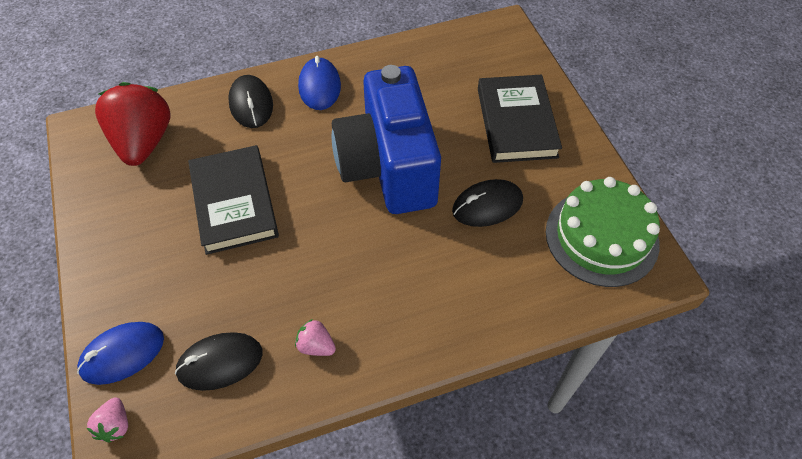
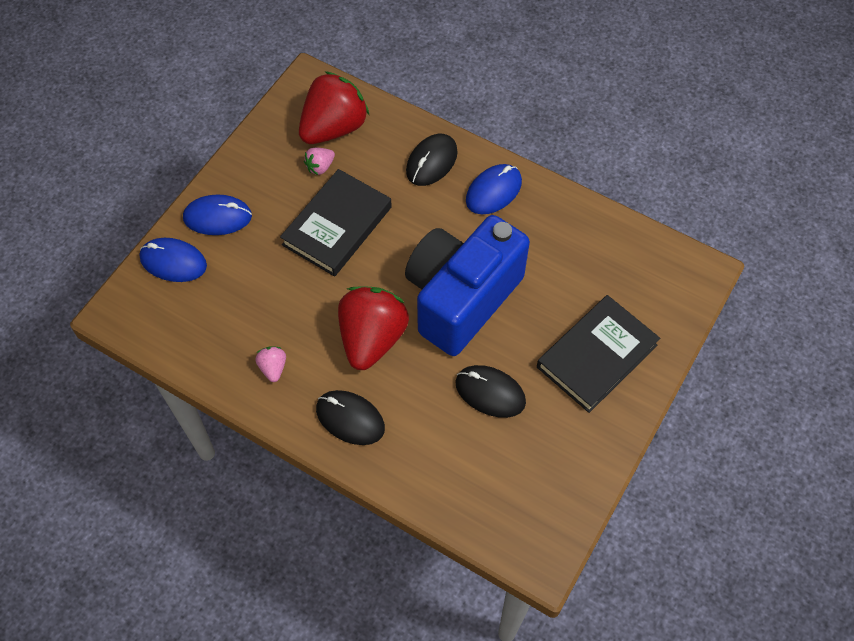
camera: 50 degrees right, 5 degrees up
pink strawberry [87,397,128,443] -> pink strawberry moved to [304,148,335,175]
black mouse [175,332,263,391] -> black mouse moved to [316,390,385,445]
green cake [546,177,660,287] -> none
none -> blue mouse [183,195,252,235]
none -> red strawberry [338,286,409,370]

